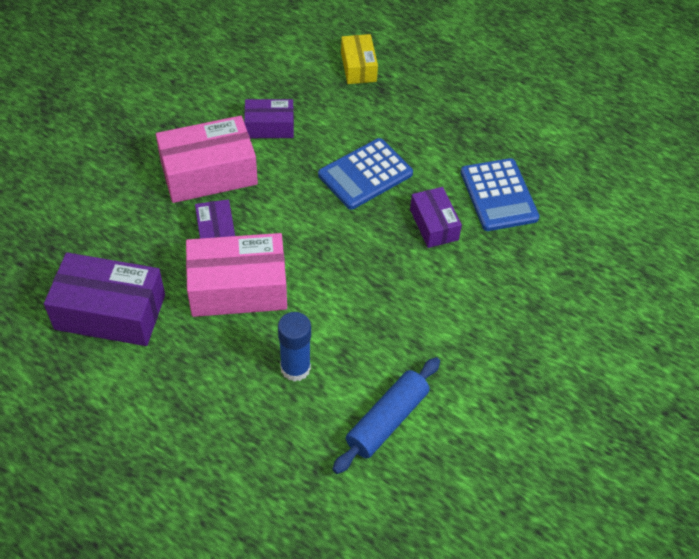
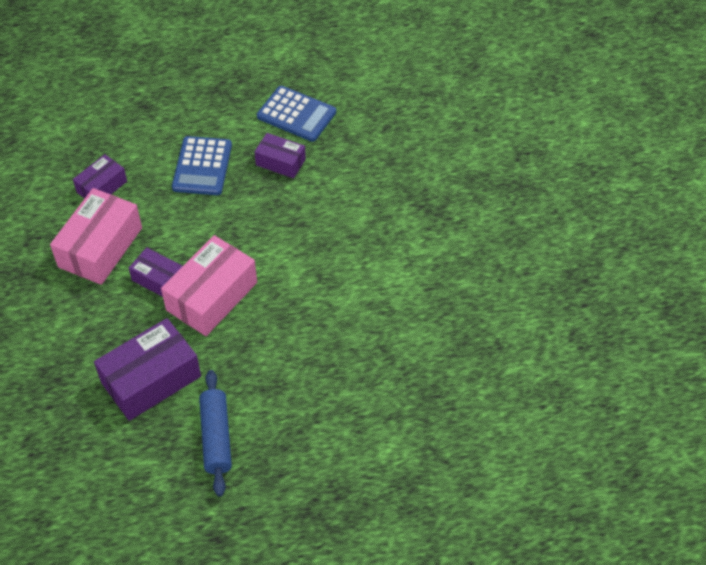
camera: 45 degrees left, 0 degrees up
blue glue stick [278,312,311,382] -> none
blue rolling pin [332,357,440,474] -> blue rolling pin moved to [199,370,232,496]
yellow box [341,34,378,84] -> none

